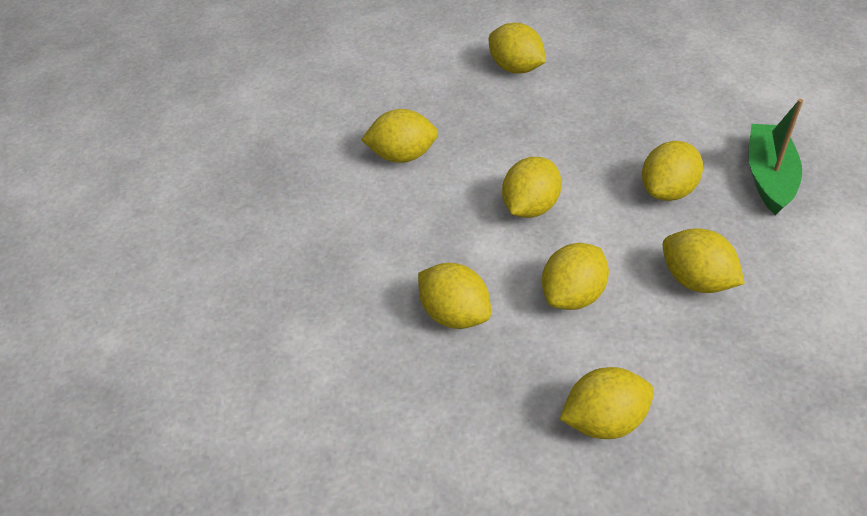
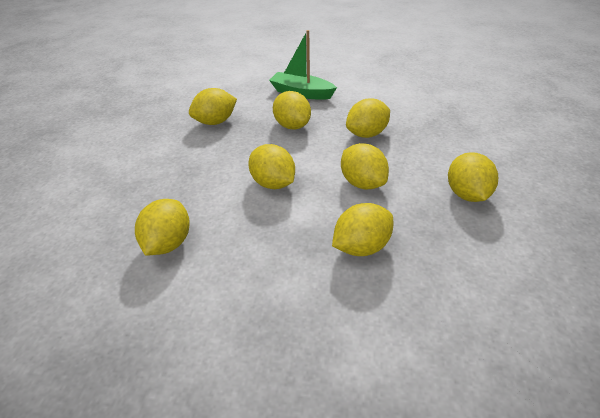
camera: 75 degrees left, 5 degrees down
yellow lemon [489,23,546,74] -> yellow lemon moved to [189,88,237,125]

